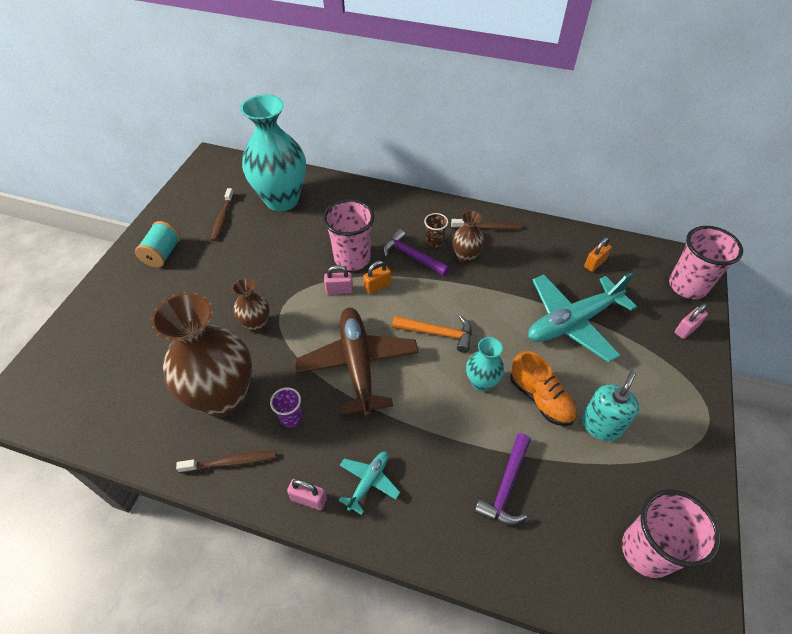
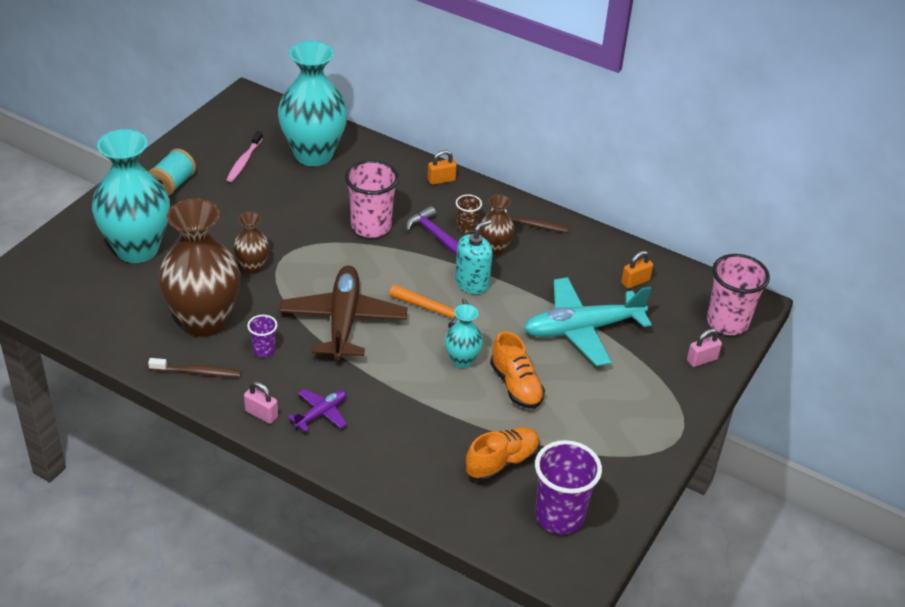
camera: 10 degrees right, 10 degrees down
brown toothbrush [211,188,234,241] -> pink toothbrush [226,131,263,182]
pink padlock [324,265,353,294] -> none
turquoise plane [339,451,400,515] -> purple plane [288,389,347,432]
orange padlock [363,261,391,294] -> orange padlock moved to [428,150,457,185]
purple hammer [474,433,531,525] -> none
turquoise soap dispenser [582,371,639,441] -> turquoise soap dispenser moved to [455,220,493,294]
pink cup [622,489,721,578] -> purple cup [535,440,602,534]
none -> turquoise vase [92,129,170,263]
none -> orange shoe [466,427,540,482]

